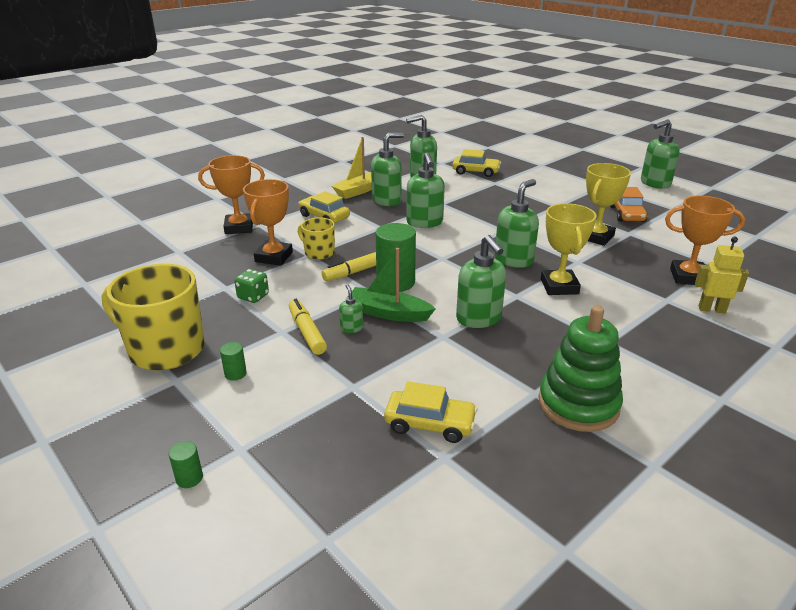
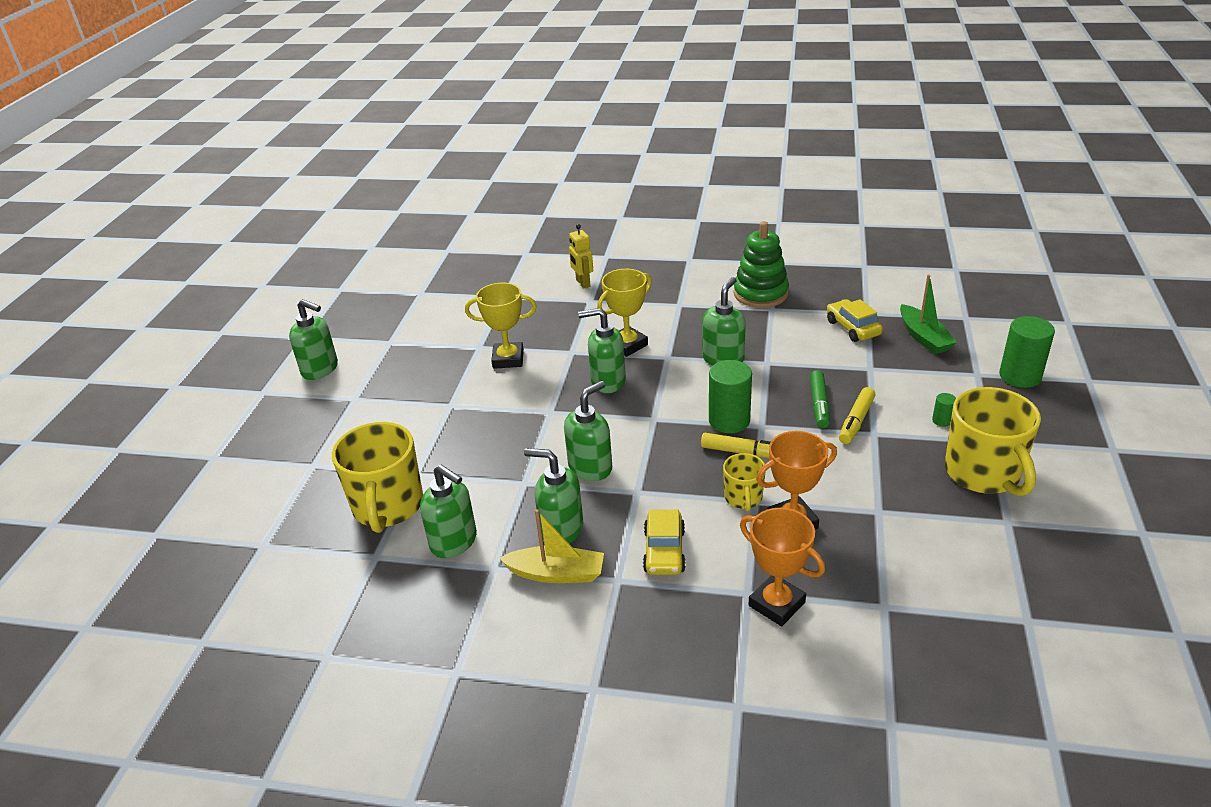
camera: 125 degrees left, 5 degrees up
green cylinder [169,441,203,488] -> green cylinder [999,316,1055,388], size x2.20
green dice [234,269,269,303] -> none
green soap dispenser [339,284,363,333] -> green marker [810,370,830,428]
green boat [348,248,436,322] -> green boat moved to [900,274,957,354]
yellow car [452,149,501,177] -> yellow mug [332,422,423,533]
orange car [610,187,647,222] -> none
orange trophy [665,196,745,285] -> none

